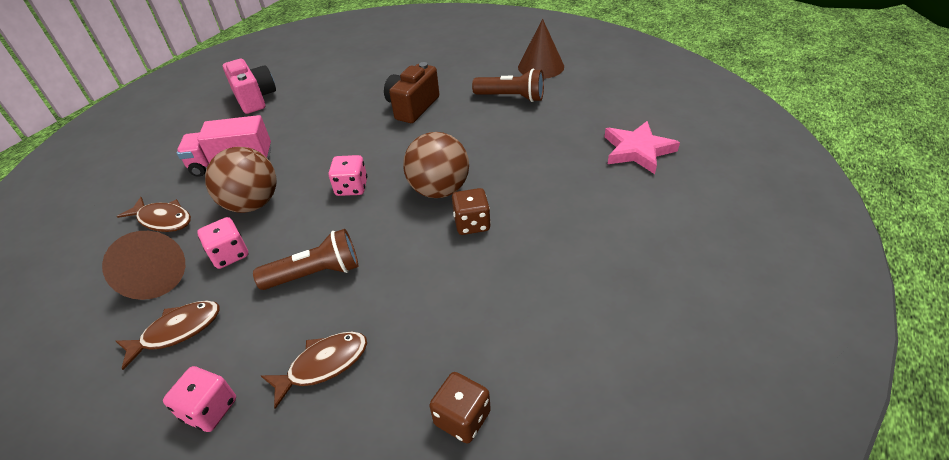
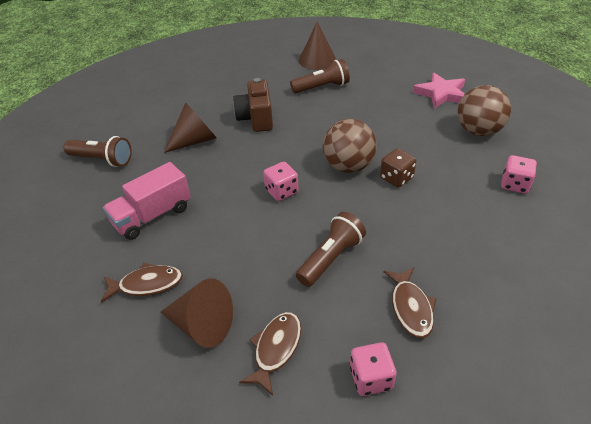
camera: 35 degrees left, 0 degrees up
pink dice [197,217,248,269] -> pink dice moved to [501,155,537,194]
brown ball [205,147,277,213] -> brown ball moved to [458,85,511,136]
pink camera [223,59,276,114] -> brown flashlight [64,136,132,167]
brown fish [261,332,367,409] -> brown fish turned 150 degrees clockwise [383,267,437,338]
brown dice [429,372,491,443] -> none
none -> brown cone [164,102,217,153]

